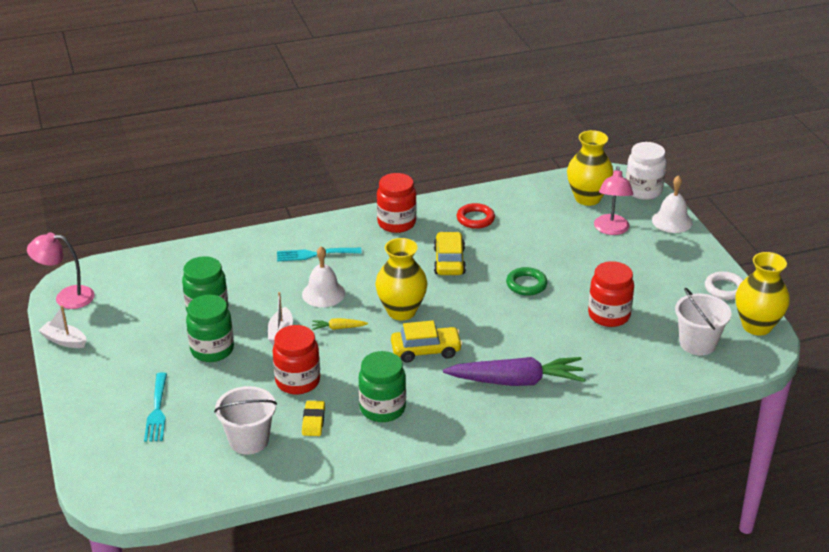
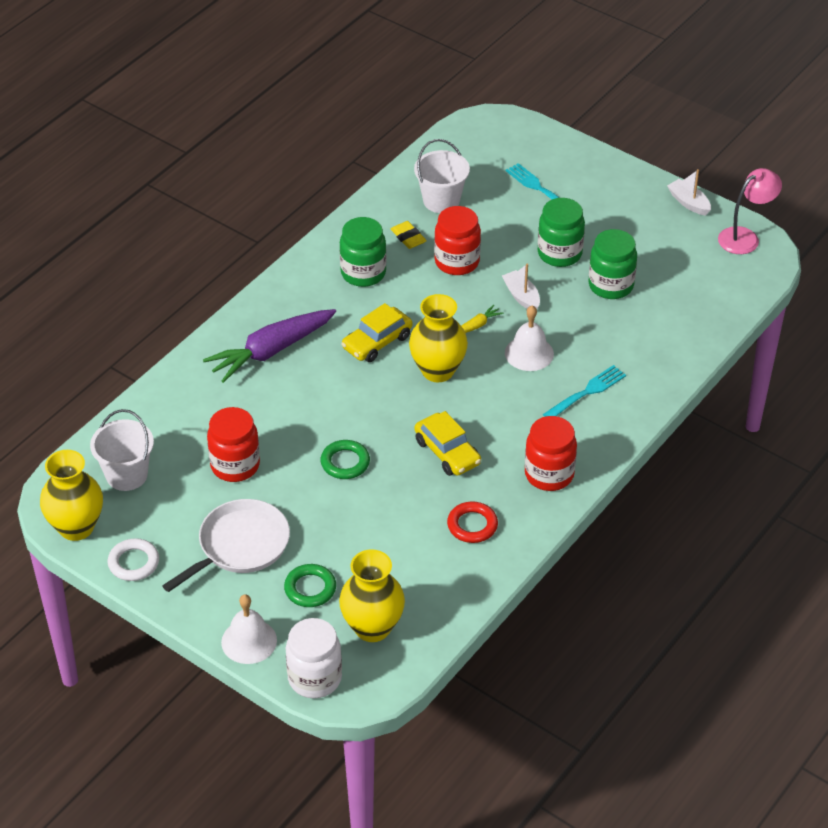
camera: 145 degrees right, 10 degrees up
white boat [38,305,87,348] -> white boat turned 120 degrees counterclockwise [667,169,711,216]
pink lamp [594,166,633,235] -> green ring [284,564,336,607]
none -> white pan [162,499,290,592]

